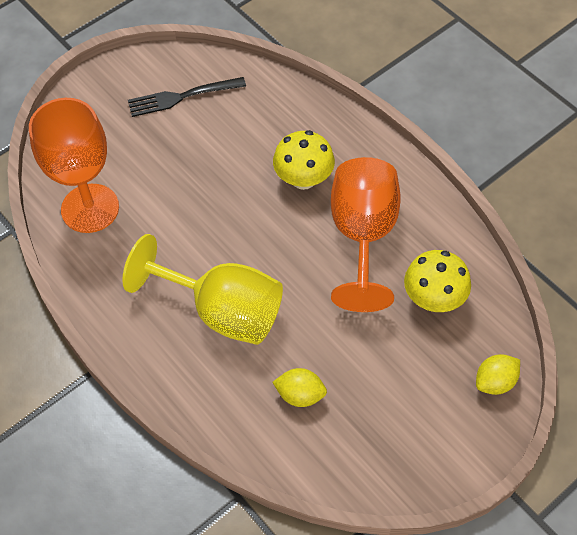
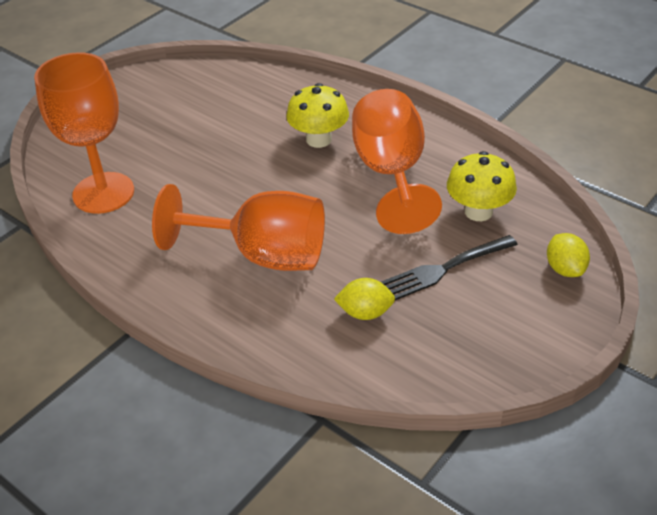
camera: 10 degrees left, 15 degrees down
yellow goblet [122,234,283,345] -> orange goblet [152,184,325,271]
black fork [128,77,246,117] -> black fork moved to [381,235,518,300]
yellow lemon [476,354,520,395] -> yellow lemon turned 60 degrees counterclockwise [547,233,590,277]

